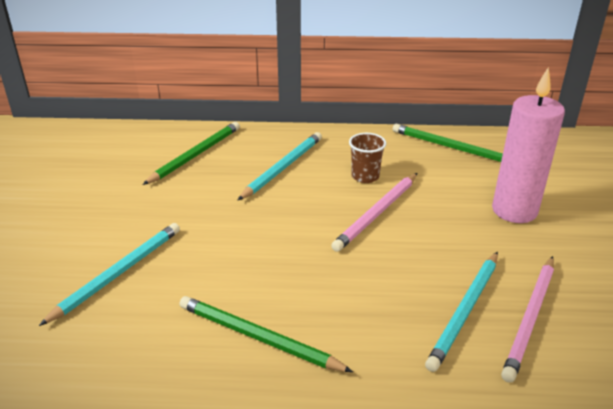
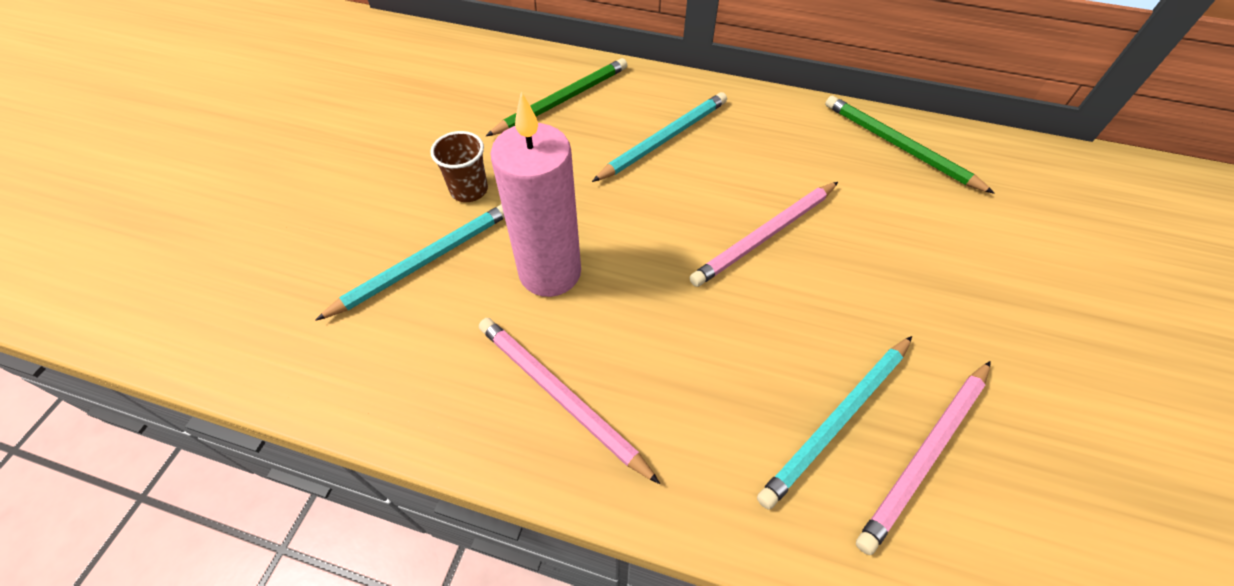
camera: 15 degrees right, 20 degrees up
green pencil [179,296,353,372] -> pink pencil [479,318,660,484]
brown cup [349,133,386,183] -> brown cup moved to [430,131,488,202]
pink candle [492,67,565,223] -> pink candle moved to [490,91,581,297]

